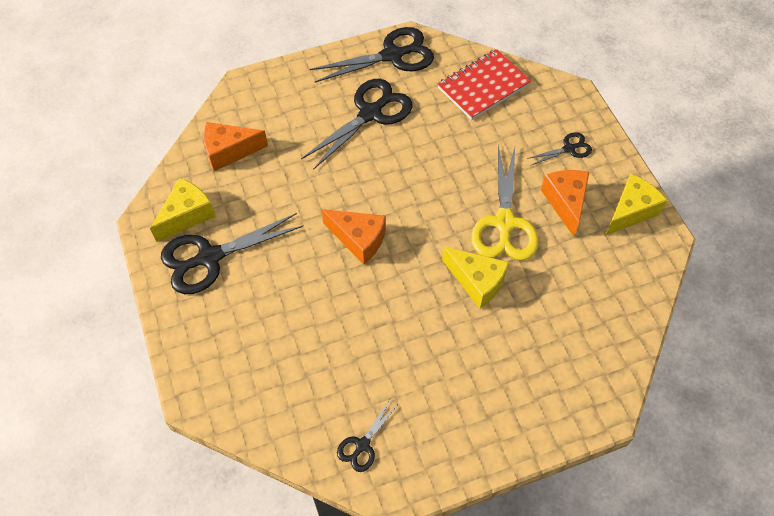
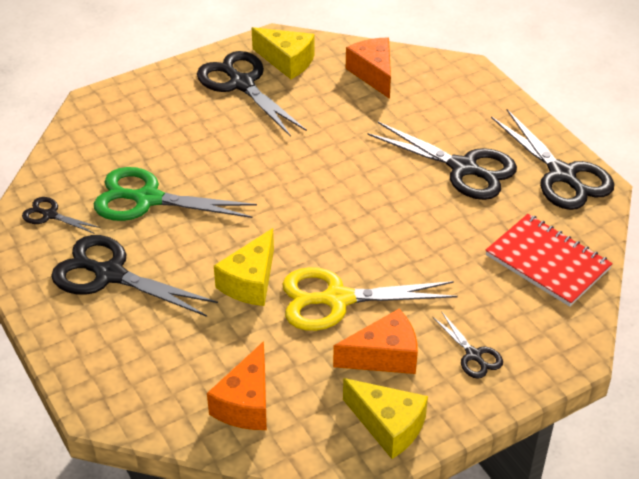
camera: 80 degrees right, 15 degrees down
orange cheese [321,209,386,264] -> orange cheese moved to [207,341,267,430]
none -> black scissors [51,235,218,317]
none -> green scissors [94,167,257,221]

